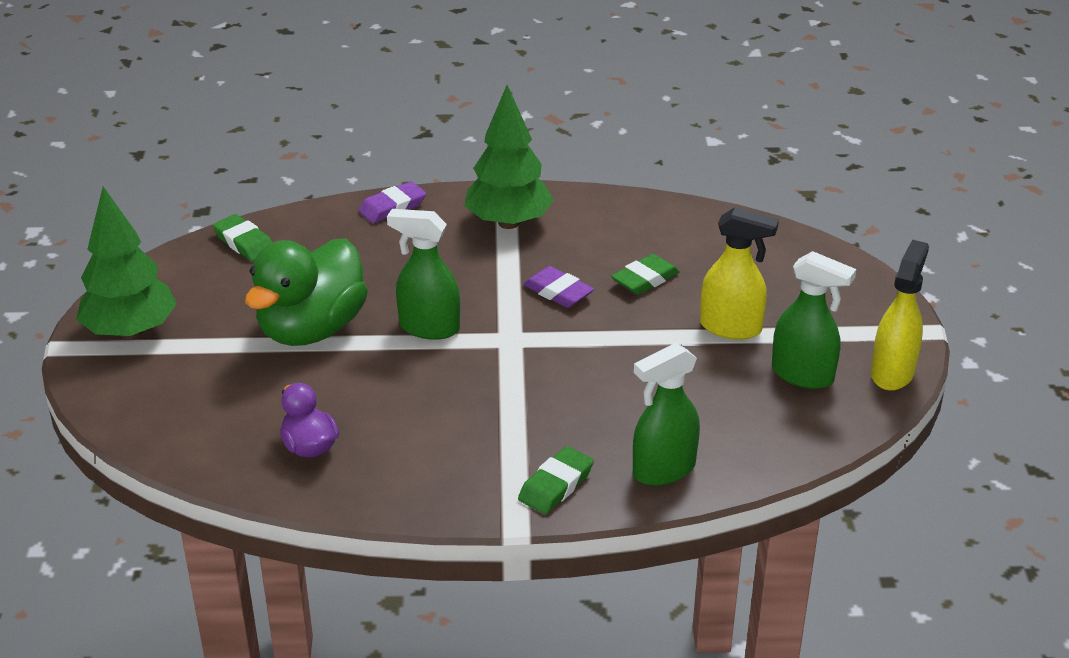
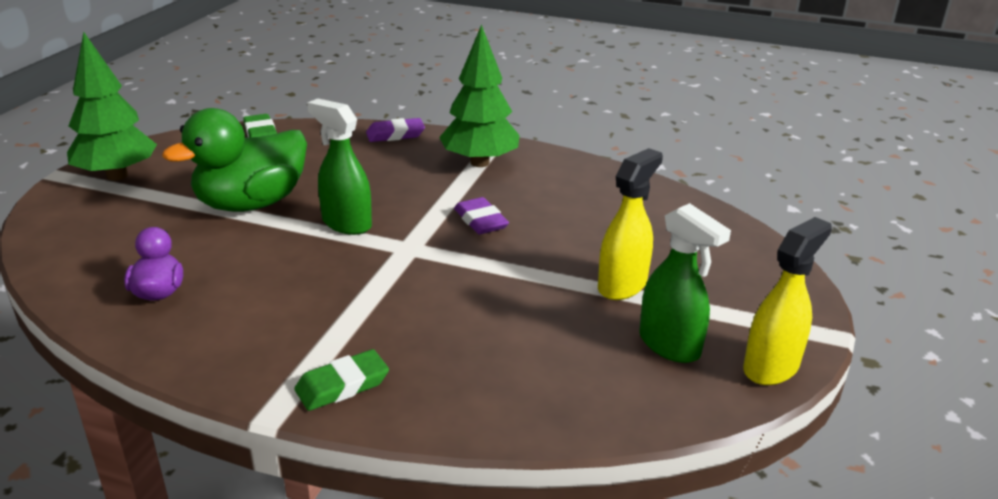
camera: 20 degrees right, 5 degrees down
green eraser [611,254,680,295] -> none
green spray bottle [633,343,700,486] -> none
yellow spray bottle [700,207,779,340] -> yellow spray bottle turned 90 degrees counterclockwise [598,148,663,300]

